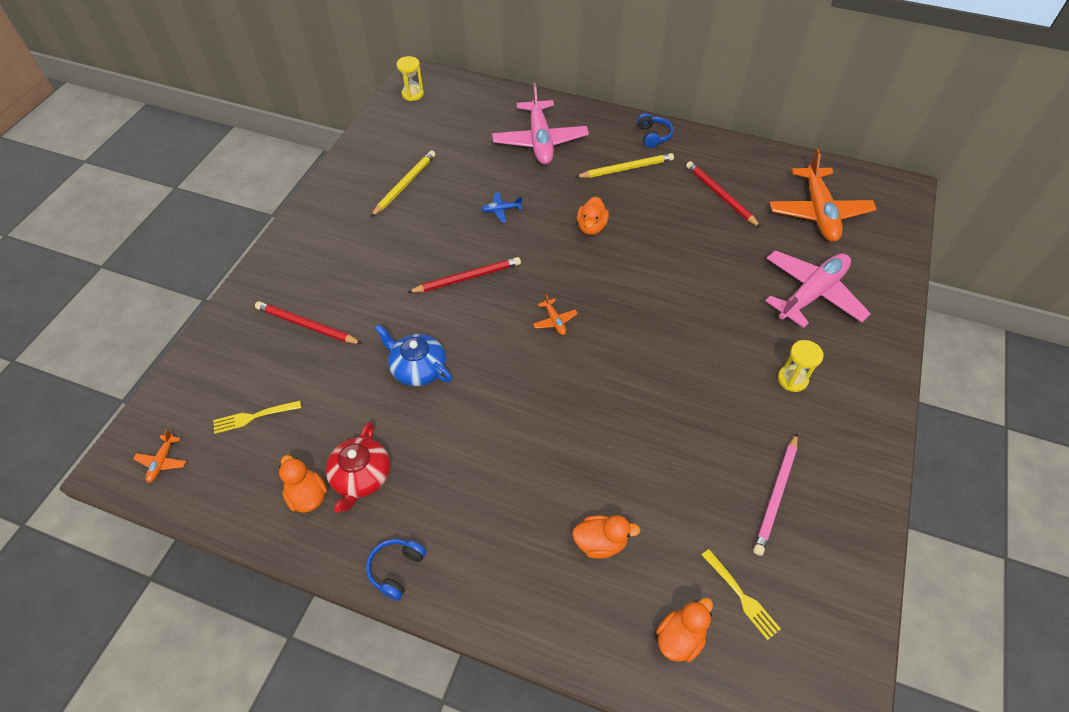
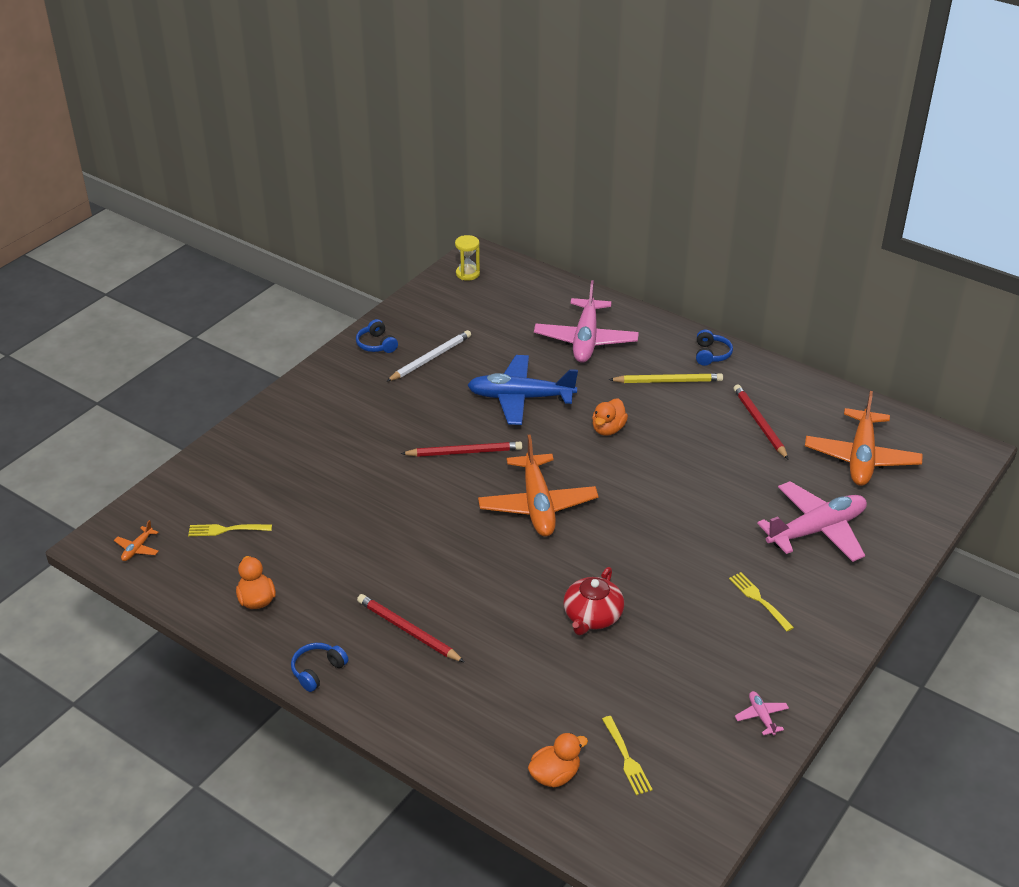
camera: 15 degrees right, 15 degrees down
red pencil [255,301,362,344] -> red pencil moved to [357,594,464,662]
red teapot [326,422,390,513] -> red teapot moved to [563,567,624,636]
yellow pencil [371,150,436,217] -> white pencil [386,330,471,382]
blue teapot [375,325,452,386] -> none
blue plane [481,192,523,222] -> blue plane [468,355,578,425], size x2.47
orange plane [533,294,578,335] -> orange plane [478,435,598,536], size x2.47
orange duck [572,515,641,559] -> none
pink pencil [753,433,798,556] -> none
yellow hourglass [778,340,824,392] -> yellow fork [729,572,794,631]
none -> blue headphones [356,319,398,353]
none -> pink plane [735,691,789,736]

